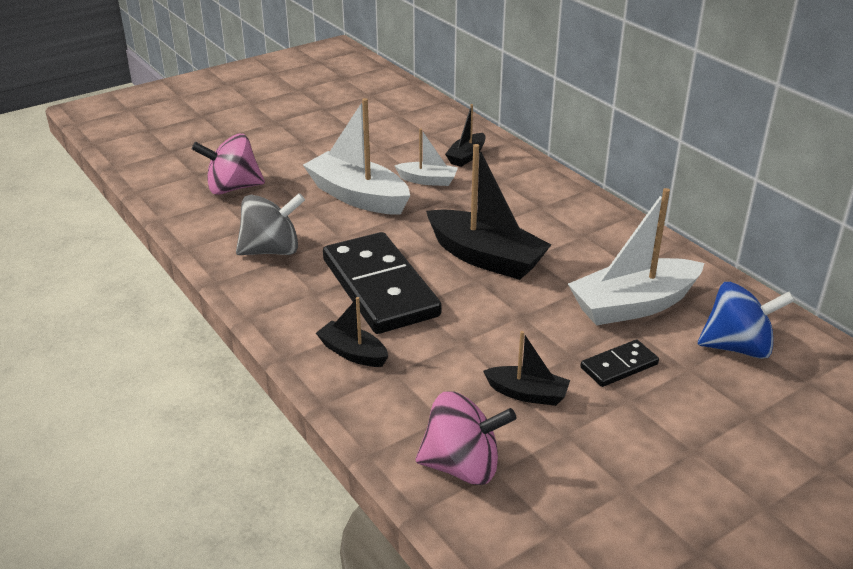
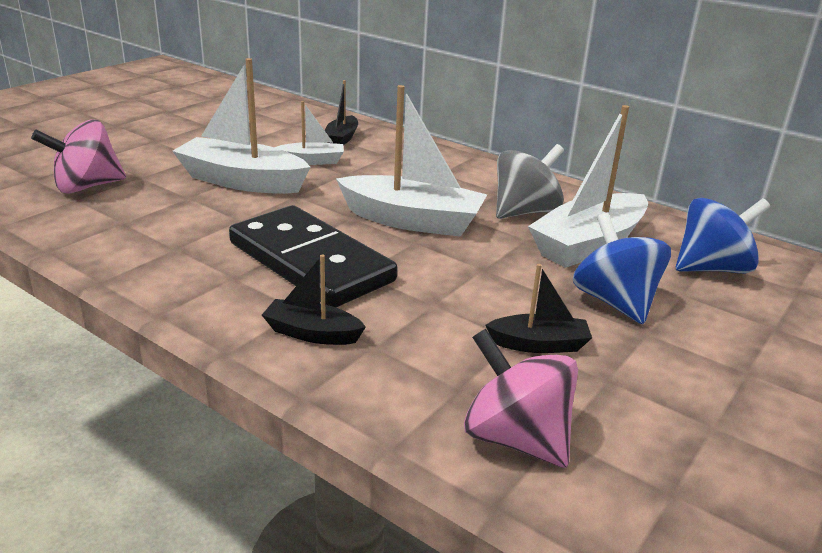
camera: 20 degrees left, 5 degrees down
grey spinning top [236,193,305,255] -> grey spinning top moved to [496,144,564,219]
pink spinning top [416,391,516,485] -> pink spinning top turned 120 degrees counterclockwise [464,329,578,468]
black boat [426,144,551,280] -> white boat [336,85,487,237]
black domino [581,340,659,387] -> blue spinning top [573,213,671,324]

